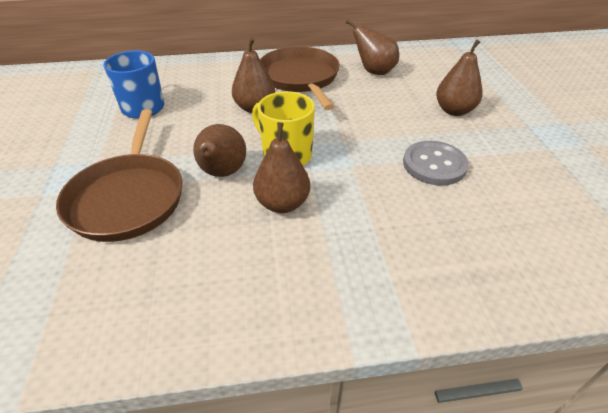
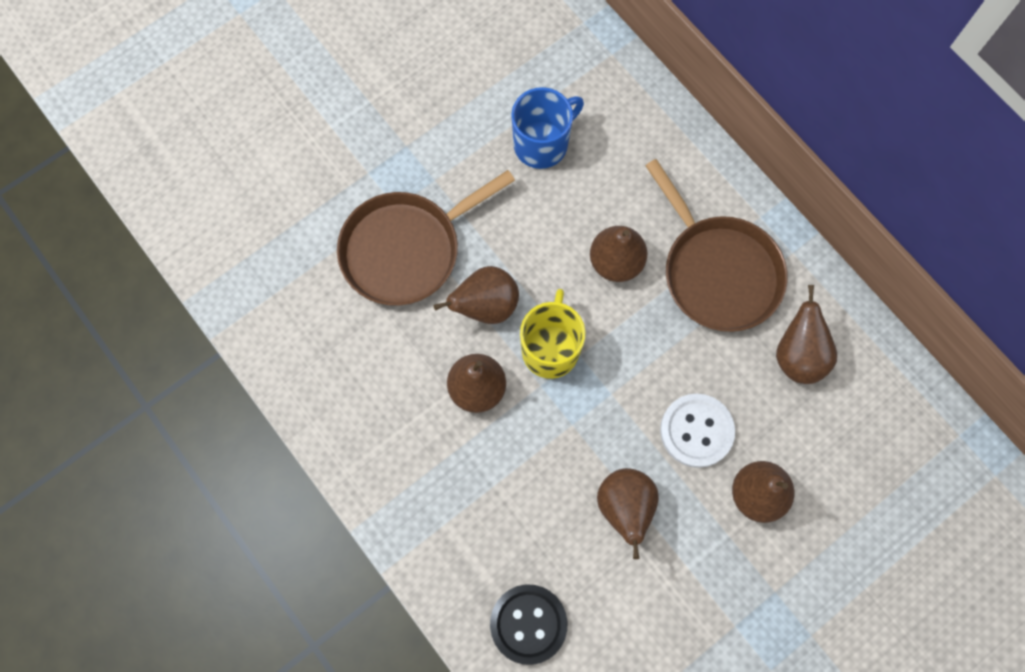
camera: 60 degrees right, 30 degrees up
brown pan [260,46,340,110] -> brown pan turned 105 degrees clockwise [645,159,788,332]
grey button [403,141,469,185] -> brown pear [597,468,659,559]
none -> black button [490,584,567,665]
none -> white button [660,394,735,468]

